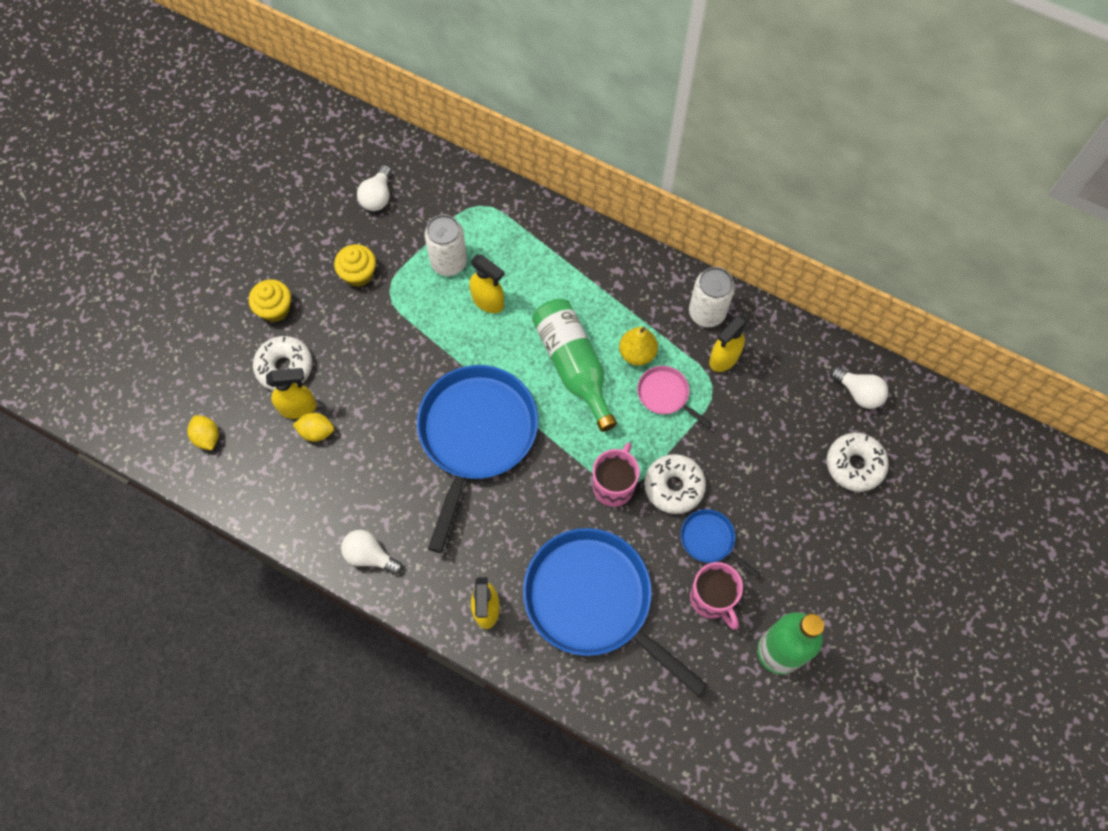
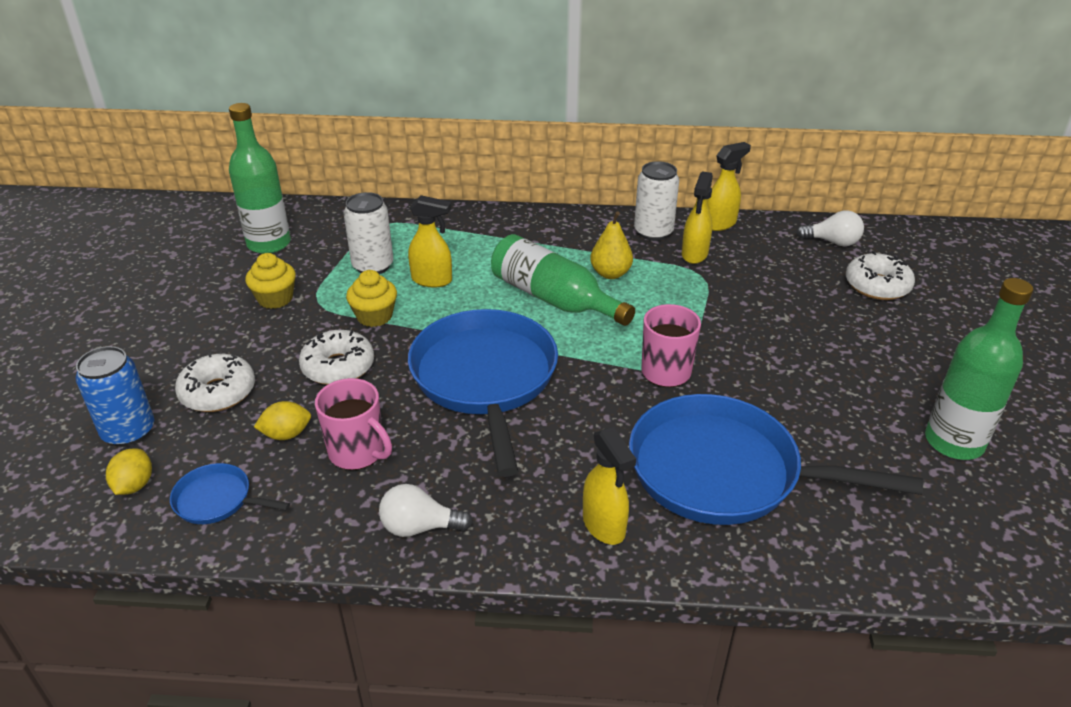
camera: 25 degrees left, 30 degrees down
yellow lemon [187,415,219,450] -> yellow lemon turned 60 degrees clockwise [106,448,152,495]
yellow cupcake [249,279,291,322] -> yellow cupcake moved to [346,270,397,327]
yellow spray bottle [266,368,317,419] -> yellow spray bottle moved to [707,142,751,231]
white light bulb [357,165,391,211] -> green bottle [229,103,291,254]
pink pan [637,366,712,428] -> none
white donut [644,454,706,514] -> white donut moved to [299,330,374,385]
blue pan [681,509,761,578] -> blue pan moved to [170,463,290,524]
pink mug [690,562,743,629] -> pink mug moved to [315,378,392,470]
none -> blue can [76,346,154,447]

